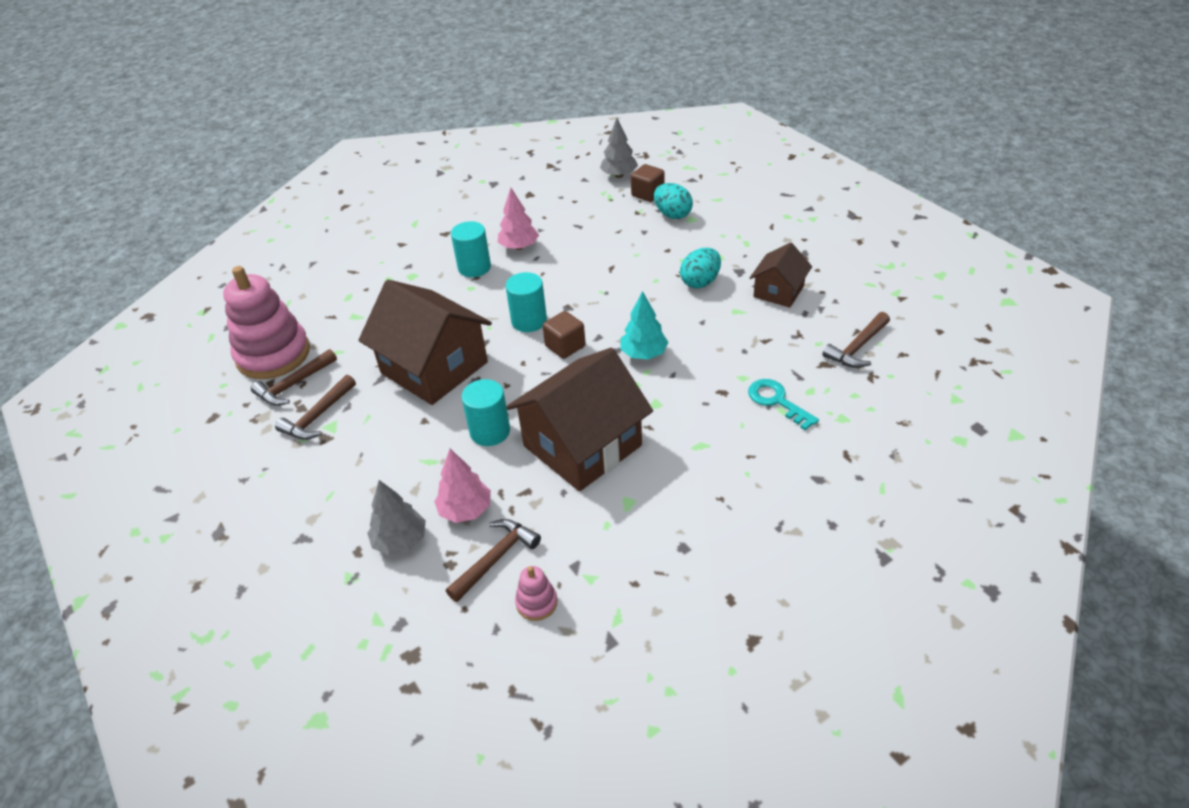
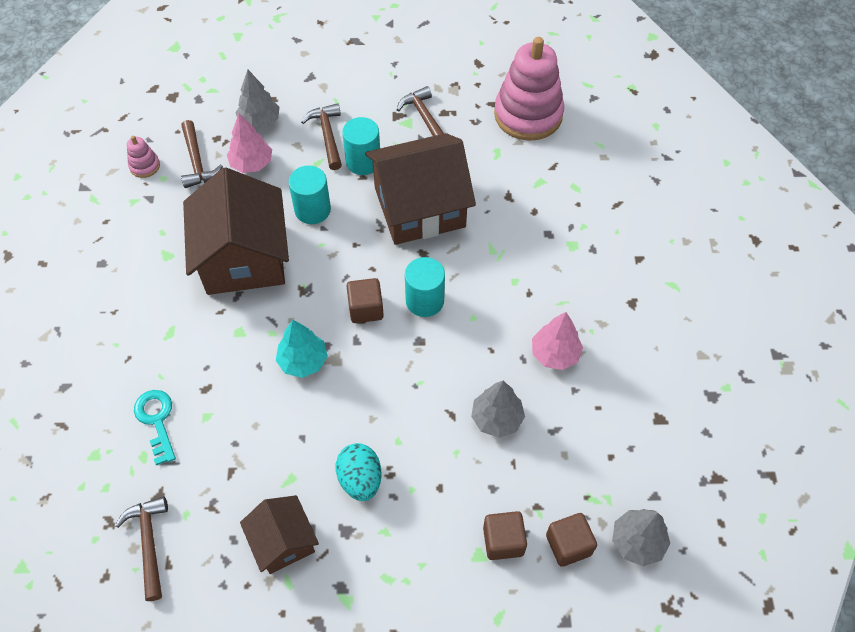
camera: 120 degrees right, 15 degrees up
brown hammer [251,349,337,406] -> brown hammer moved to [301,103,342,170]
turquoise cylinder [451,221,491,277] -> turquoise cylinder moved to [342,117,380,175]
turquoise egg [654,183,693,219] -> brown cube [483,511,527,560]
turquoise key [748,379,819,430] -> turquoise key turned 105 degrees counterclockwise [134,390,176,466]
none -> grey tree [471,381,525,438]

